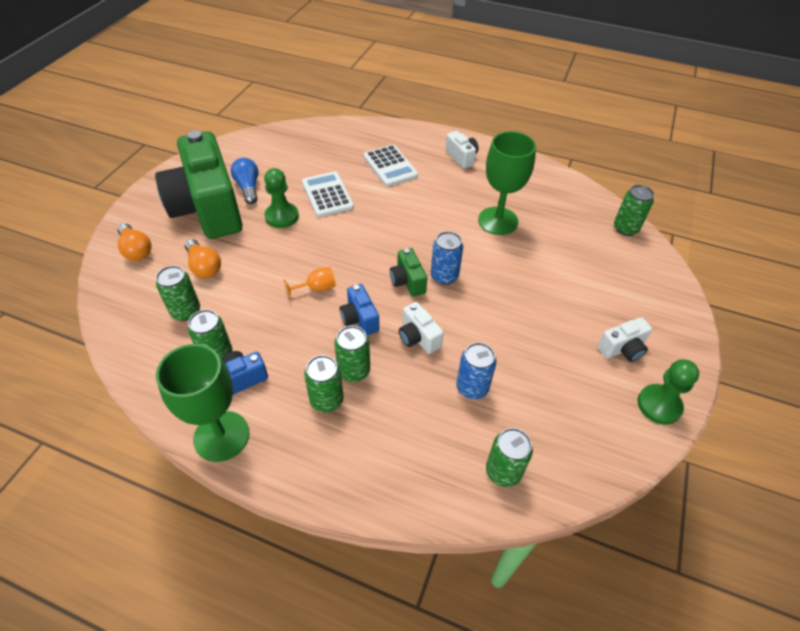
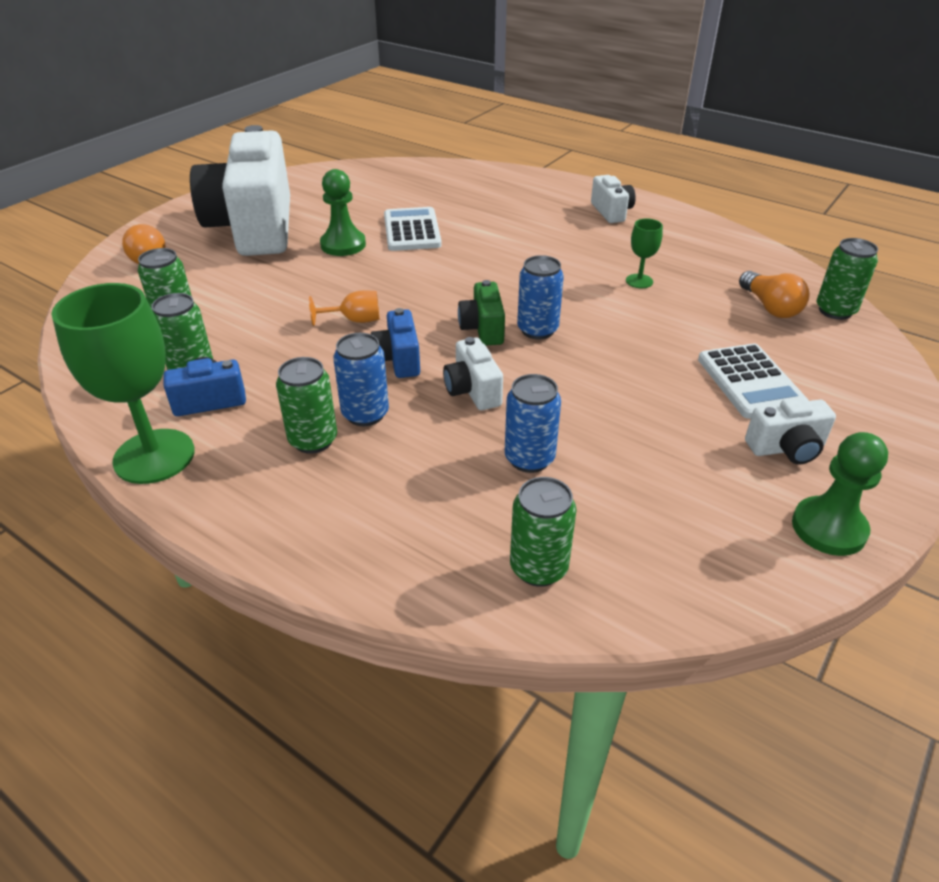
camera: 15 degrees right, 10 degrees down
green camera [155,130,243,239] -> white camera [190,125,290,256]
orange light bulb [185,239,221,278] -> orange light bulb moved to [739,271,809,318]
blue light bulb [231,158,258,204] -> none
green can [334,326,370,382] -> blue can [333,333,389,426]
white calculator [363,145,418,187] -> white calculator moved to [698,343,809,419]
green goblet [478,131,536,235] -> green goblet [626,219,663,288], size x0.46

